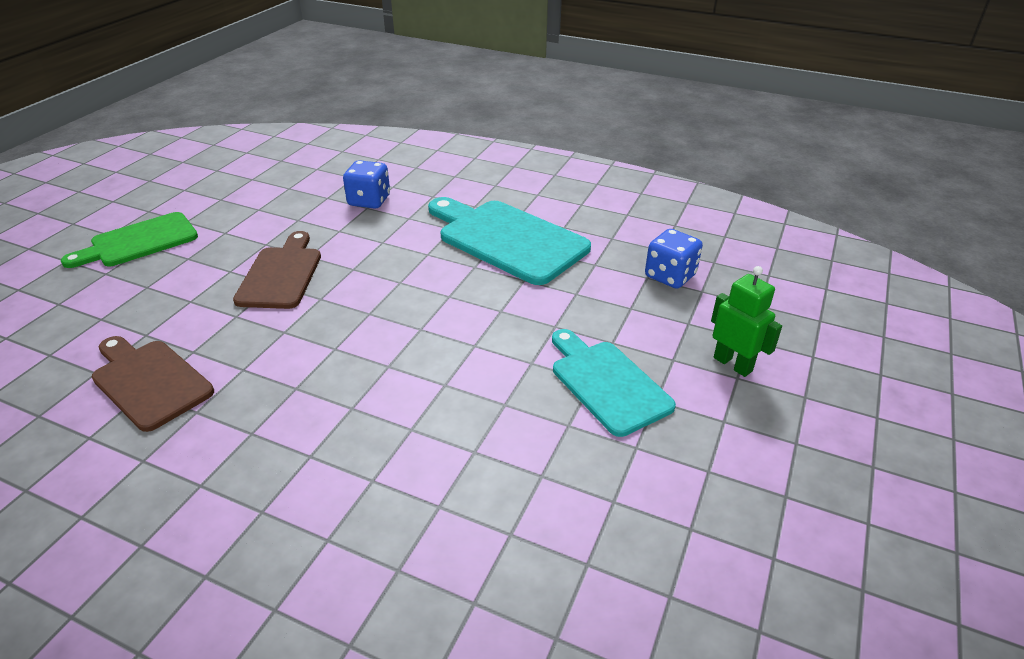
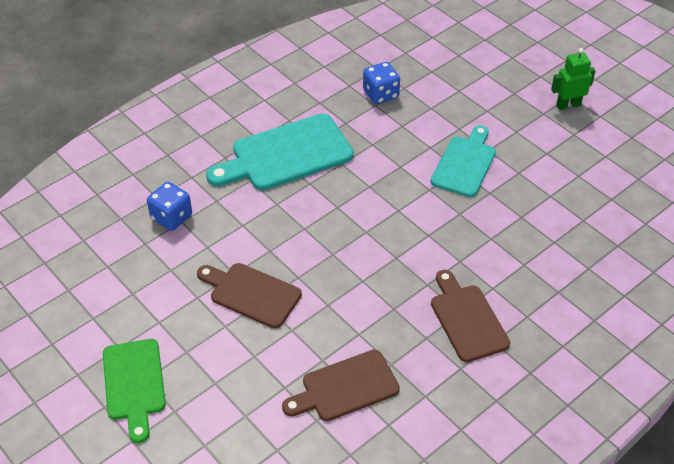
camera: 65 degrees left, 10 degrees up
turquoise cutting board [552,329,676,437] -> turquoise cutting board turned 120 degrees clockwise [431,125,496,197]
green robot [711,266,782,377] -> green robot moved to [551,48,596,110]
none -> brown cutting board [431,270,510,362]

